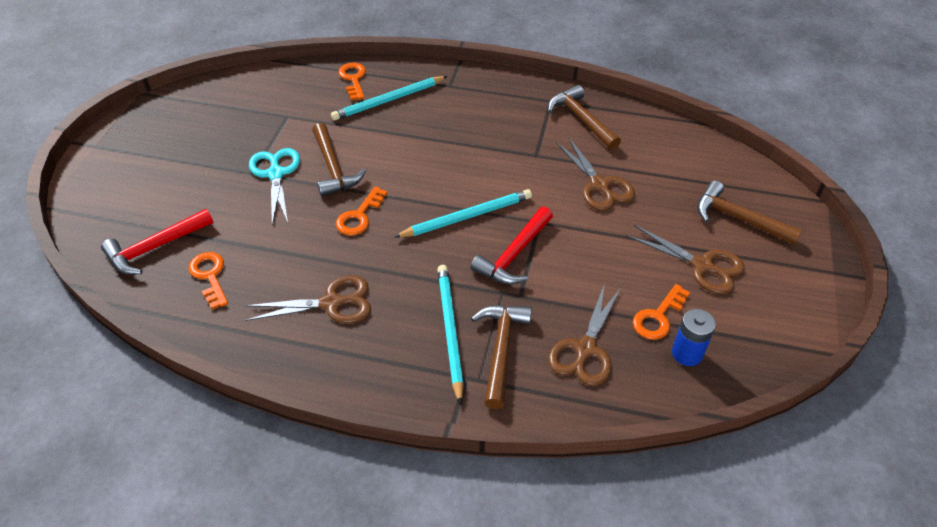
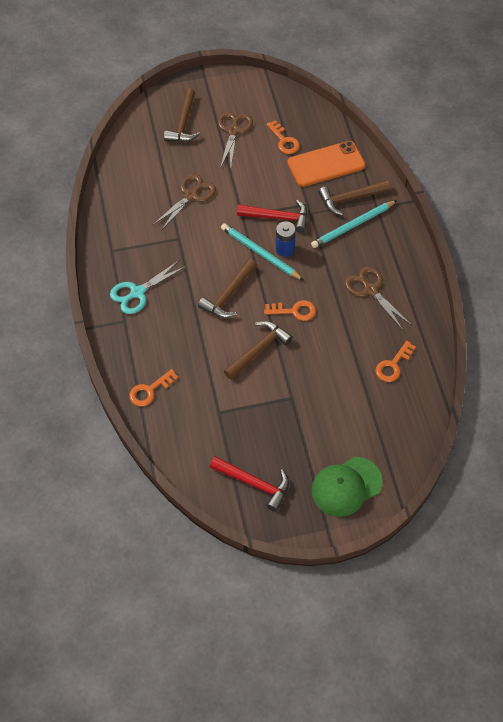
camera: 115 degrees left, 10 degrees up
red hammer [101,209,213,275] -> red hammer moved to [210,456,289,512]
turquoise scissors [249,148,300,225] -> turquoise scissors moved to [110,260,186,314]
turquoise pencil [331,76,448,121] -> none
brown hammer [548,85,621,150] -> brown hammer moved to [198,259,257,318]
brown scissors [548,283,621,386] -> orange phone [287,141,366,187]
orange key [633,284,690,340] -> orange key turned 45 degrees clockwise [267,120,300,154]
blue battery [672,309,716,366] -> blue battery moved to [276,221,296,257]
none -> green cap [311,457,383,517]

